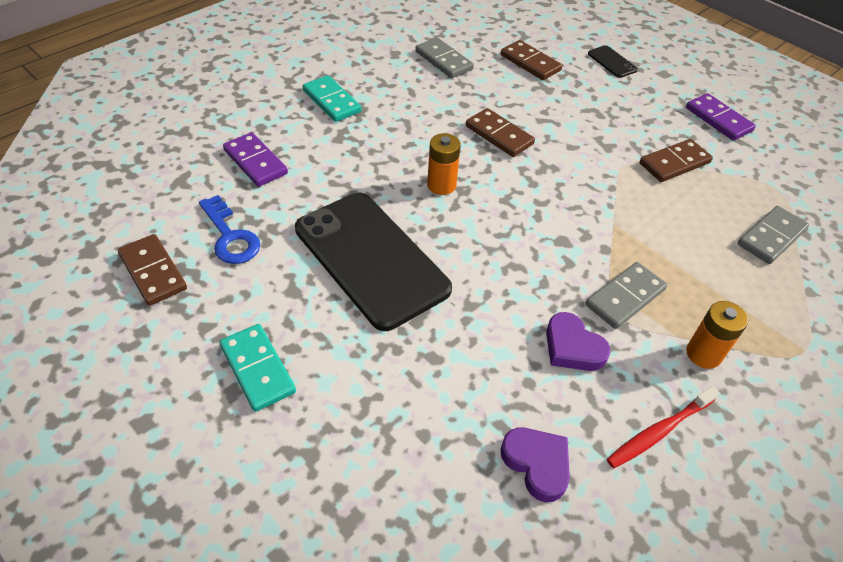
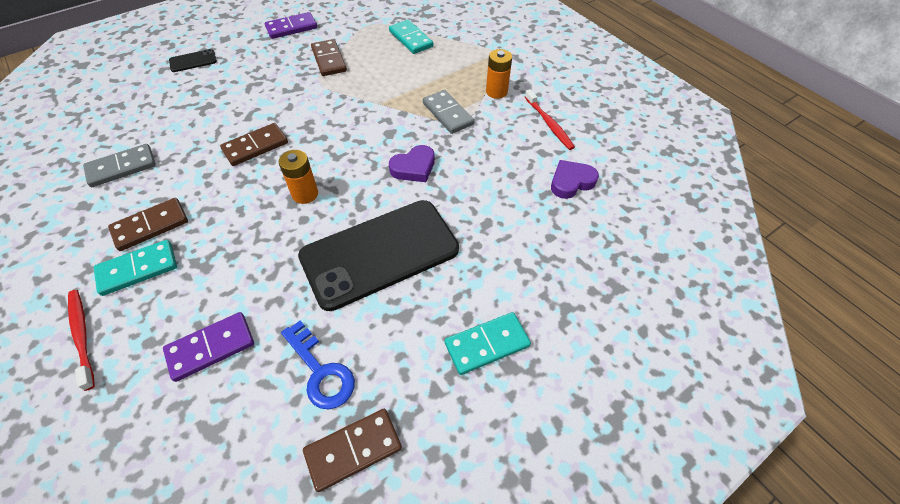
camera: 80 degrees left, 5 degrees up
blue key [199,195,260,264] -> blue key turned 75 degrees clockwise [281,321,355,409]
brown domino [501,40,562,80] -> brown domino moved to [108,198,188,251]
purple heart [546,312,611,371] -> purple heart moved to [389,145,435,182]
grey domino [738,206,809,264] -> turquoise domino [389,20,433,54]
none -> red toothbrush [68,290,95,391]

